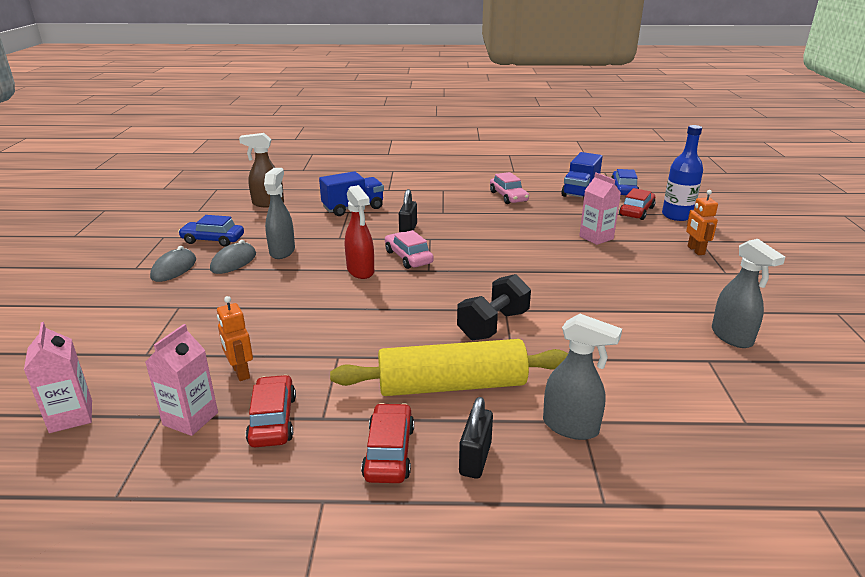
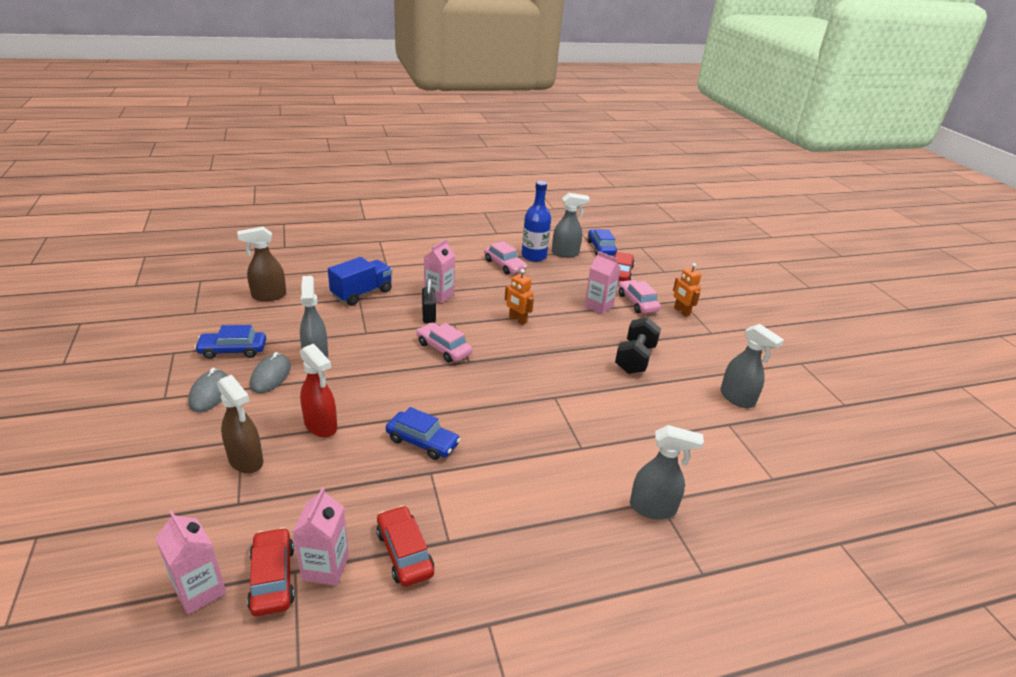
camera: 20 degrees left, 5 degrees up
orange robot [217,296,253,381] -> orange robot moved to [505,269,534,325]
yellow rolling pin [330,339,568,396] -> none
red spray bottle [345,185,374,279] -> red spray bottle moved to [300,344,337,437]
red car [361,403,414,483] -> red car moved to [247,527,295,616]
black dumbbell [457,274,531,340] -> black dumbbell moved to [615,317,661,374]
black padlock [459,397,493,479] -> none
blue truck [561,152,603,197] -> grey spray bottle [552,193,590,257]
blue bottle [662,125,703,221] -> blue bottle moved to [522,181,551,262]
none -> brown spray bottle [217,375,263,474]
none -> blue car [386,407,461,460]
none -> pink carton [424,239,455,303]
none -> pink car [619,280,661,314]

